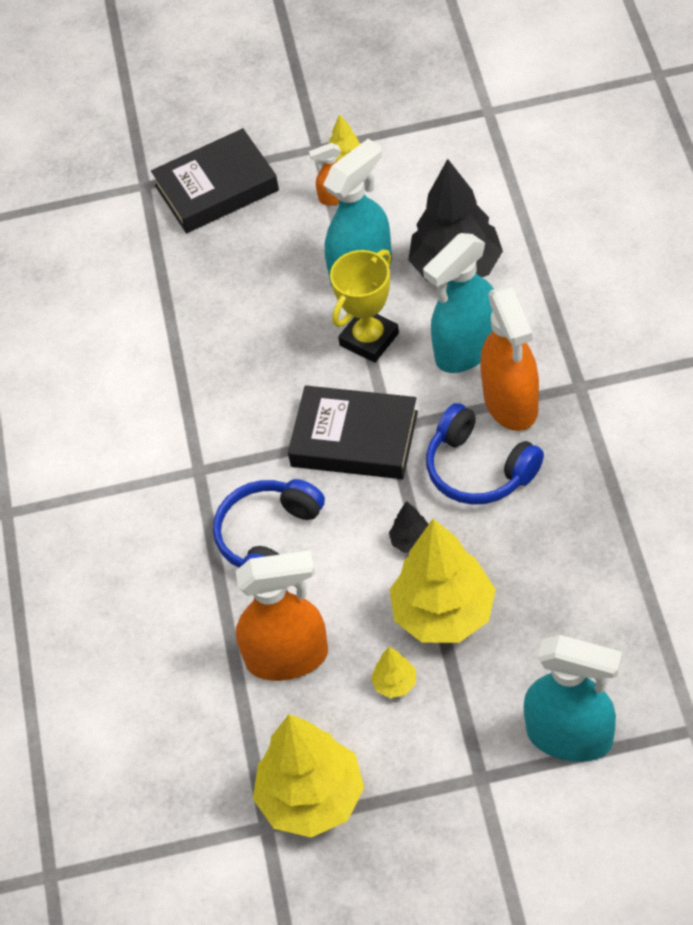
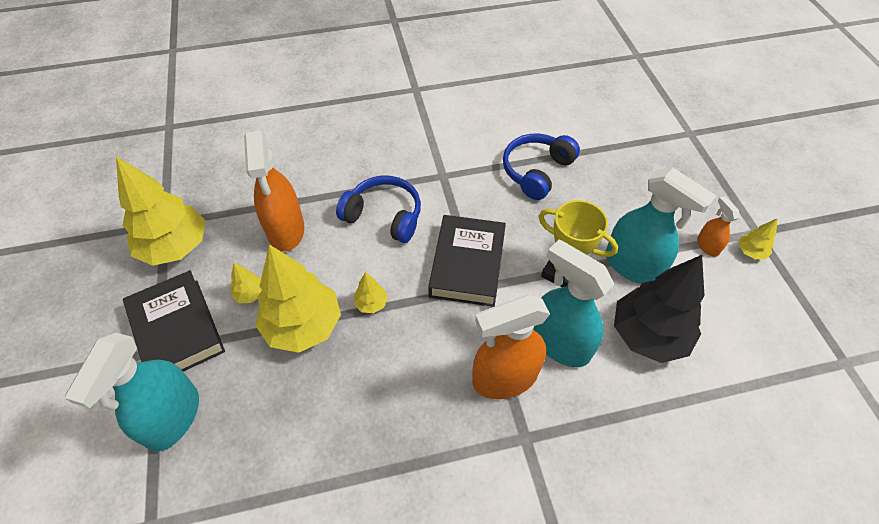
camera: 80 degrees right, 0 degrees up
black book [151,128,279,233] -> black book moved to [123,270,225,372]
black tree [389,501,429,553] -> yellow tree [354,272,388,314]
blue headphones [426,403,544,505] -> blue headphones moved to [503,134,580,200]

